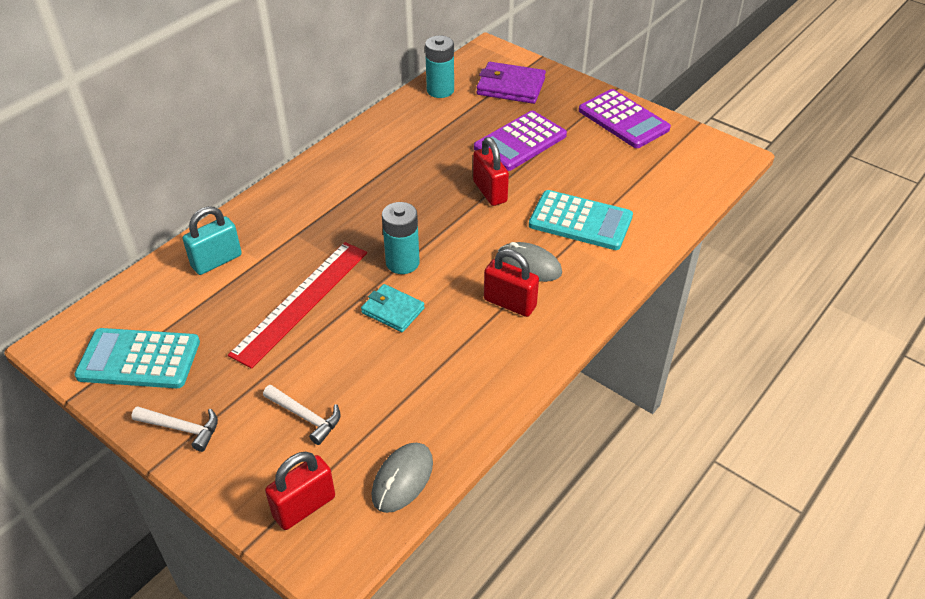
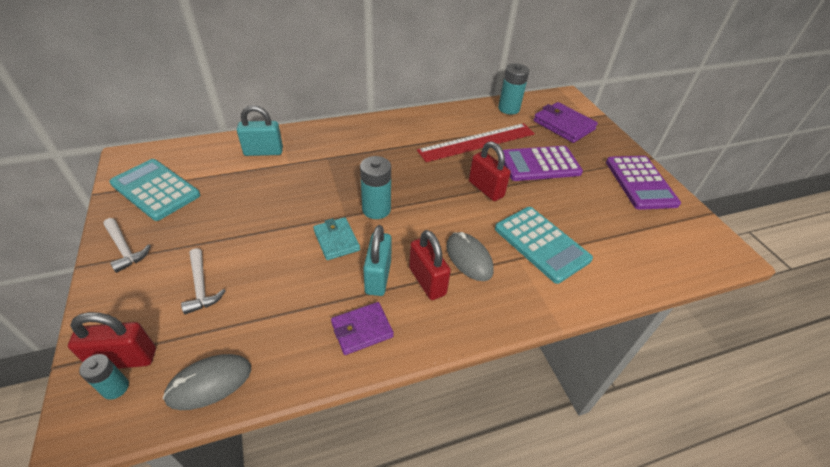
camera: 30 degrees right, 0 degrees up
red ruler [228,242,367,369] -> red ruler moved to [417,123,535,162]
red padlock [473,137,509,206] -> red padlock turned 45 degrees counterclockwise [469,141,511,201]
none -> turquoise battery [79,354,129,400]
none -> purple wallet [331,302,394,355]
none -> turquoise padlock [363,225,392,296]

